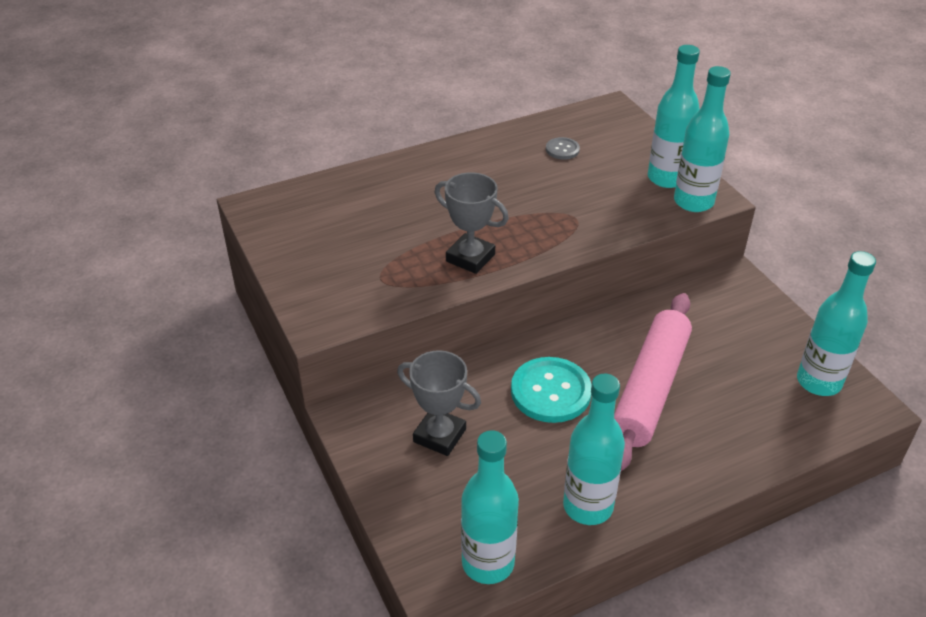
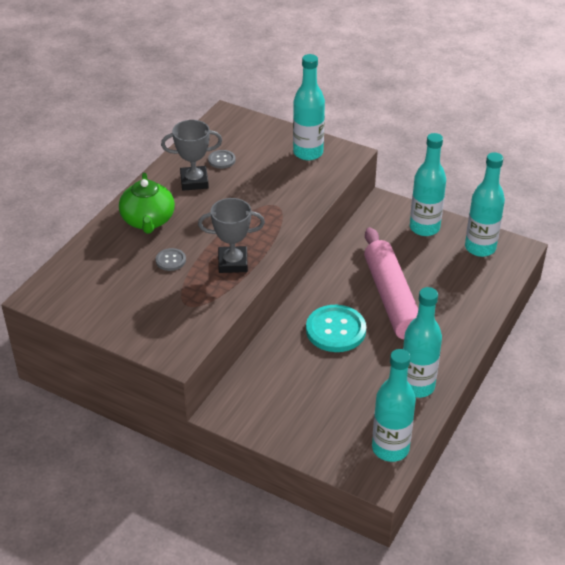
camera: 35 degrees left, 0 degrees up
grey trophy [397,350,481,456] -> grey trophy moved to [161,120,222,191]
turquoise bottle [674,66,731,212] -> turquoise bottle moved to [410,133,446,236]
none -> green teapot [119,173,175,234]
none -> grey button [156,248,186,271]

